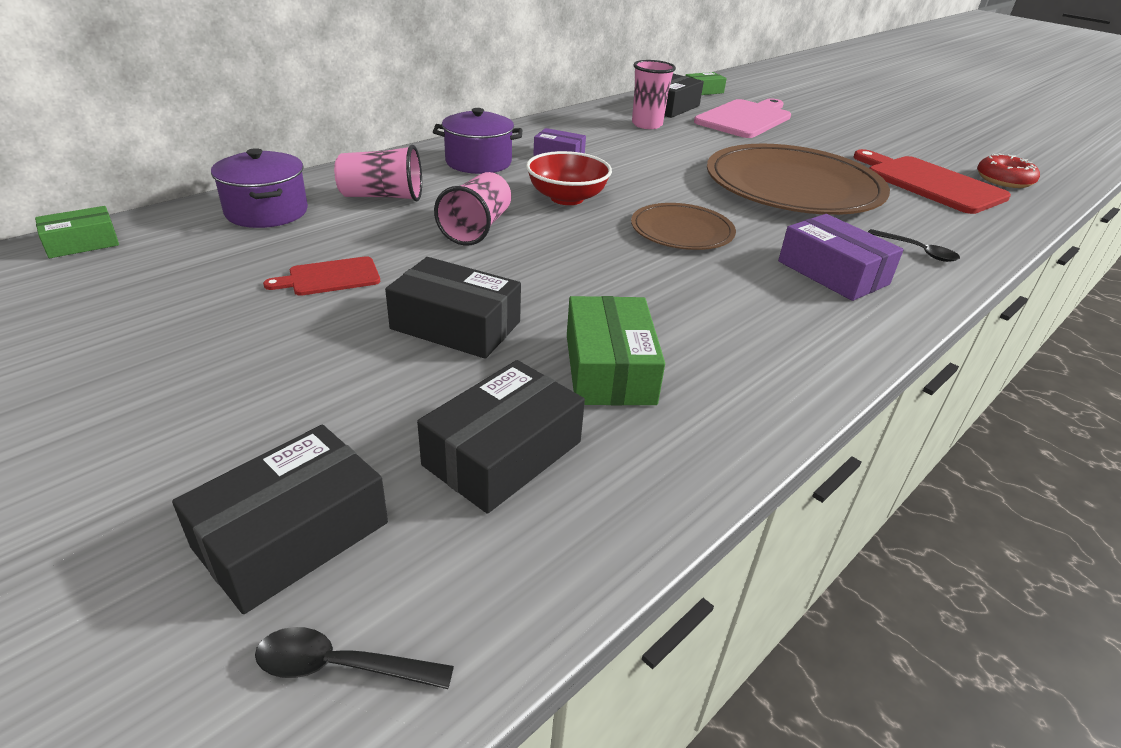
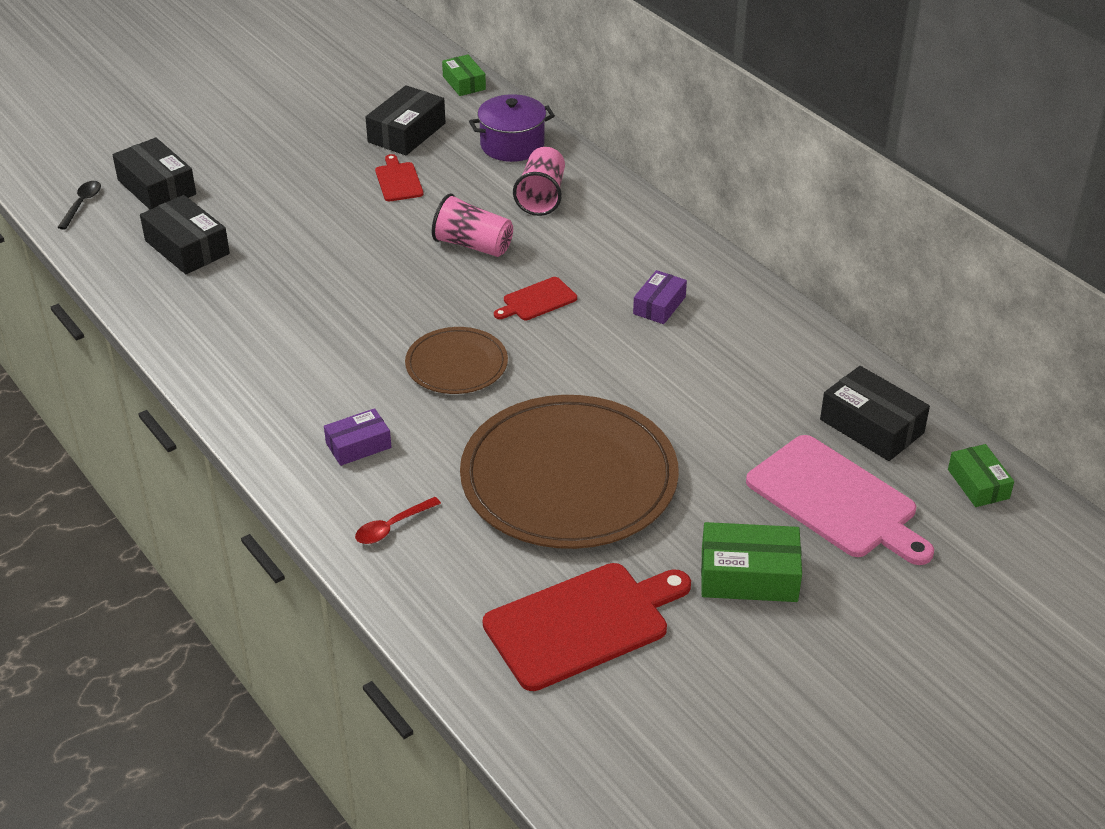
camera: 100 degrees right, 5 degrees up
black box [385,257,521,359] -> black box moved to [366,85,446,155]
purple pot [433,108,522,174] -> none
red bowl [526,151,612,205] -> red cutting board [494,277,577,320]
green box [567,296,665,405] -> green box moved to [701,522,802,602]
pink cup [632,60,676,129] -> none
purple box [778,214,904,301] -> purple box [324,408,391,466], size x0.64
black spoon [868,229,960,262] -> red spoon [355,497,441,544]
red donut [977,153,1040,188] -> none

